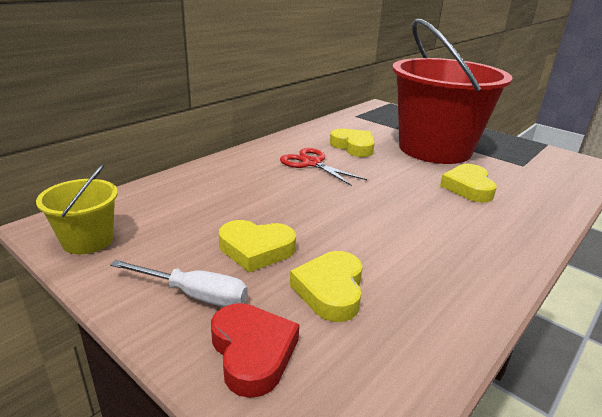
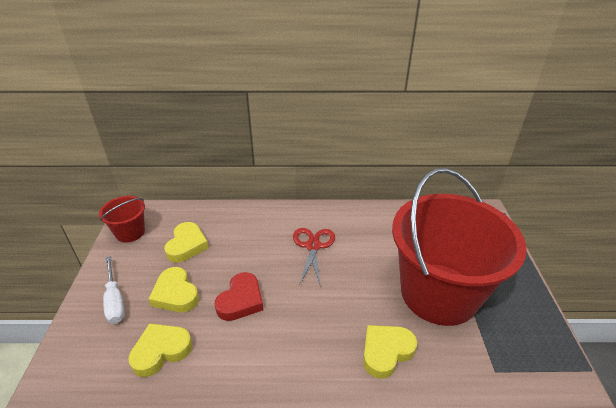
camera: 50 degrees right, 10 degrees up
yellow bucket [36,164,118,254] -> red bucket [99,196,145,243]
red heart [211,303,299,398] -> red heart moved to [215,272,263,321]
yellow heart [330,129,375,157] -> yellow heart moved to [164,222,209,263]

